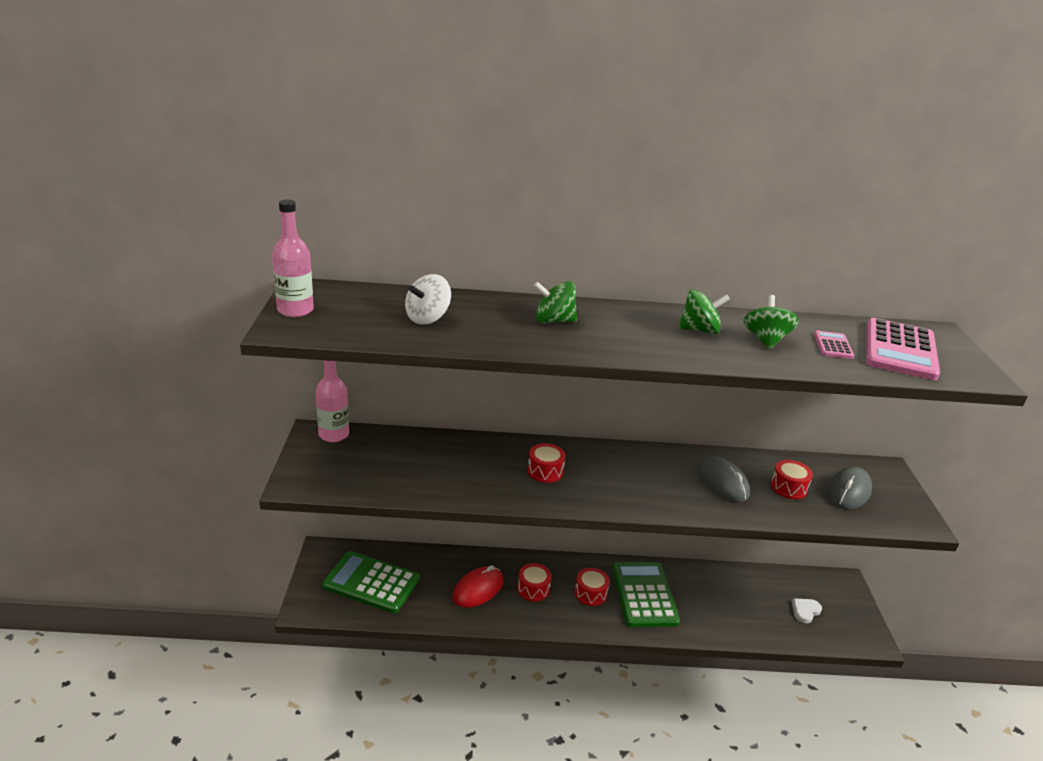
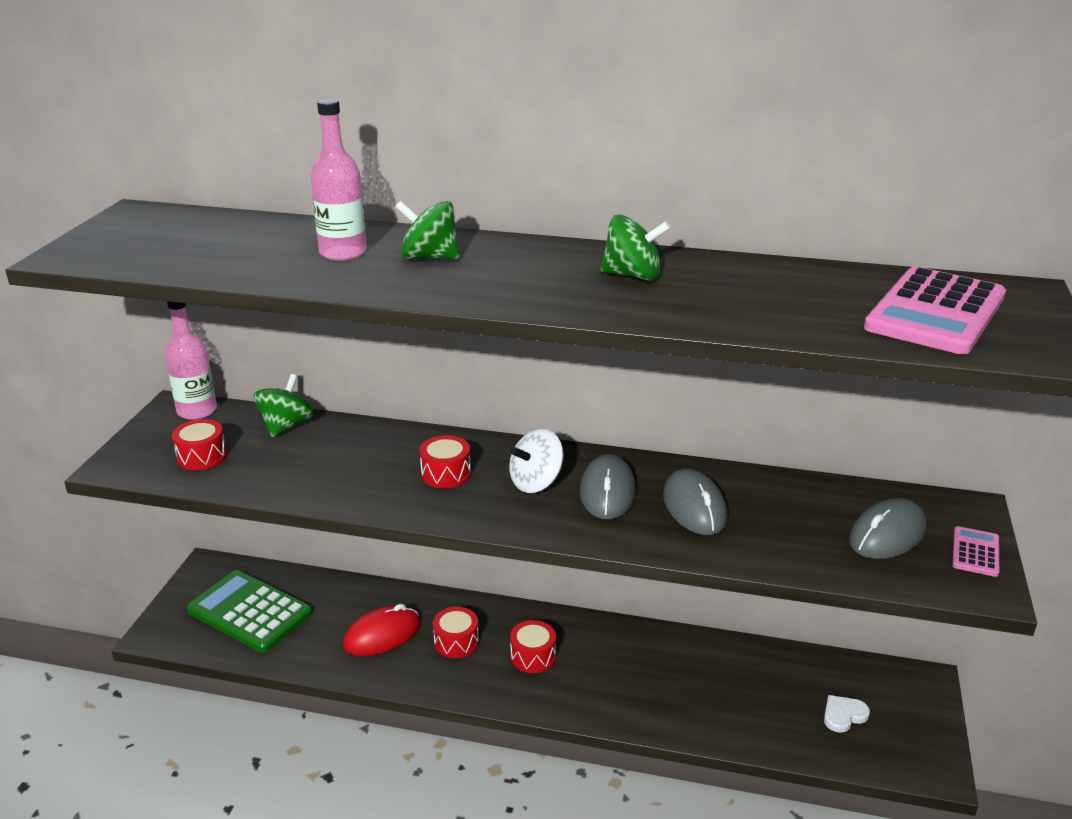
camera: 15 degrees right, 0 degrees up
pink bottle [272,199,314,317] -> pink bottle moved to [310,99,367,261]
white spinning top [405,274,451,325] -> white spinning top moved to [509,429,564,493]
green calculator [612,562,680,627] -> none
green spinning top [743,295,799,349] -> green spinning top moved to [254,374,313,437]
red drum [771,460,813,499] -> red drum moved to [172,419,227,470]
pink calculator [814,331,854,359] -> pink calculator moved to [952,526,999,577]
none -> grey mouse [580,454,636,520]

